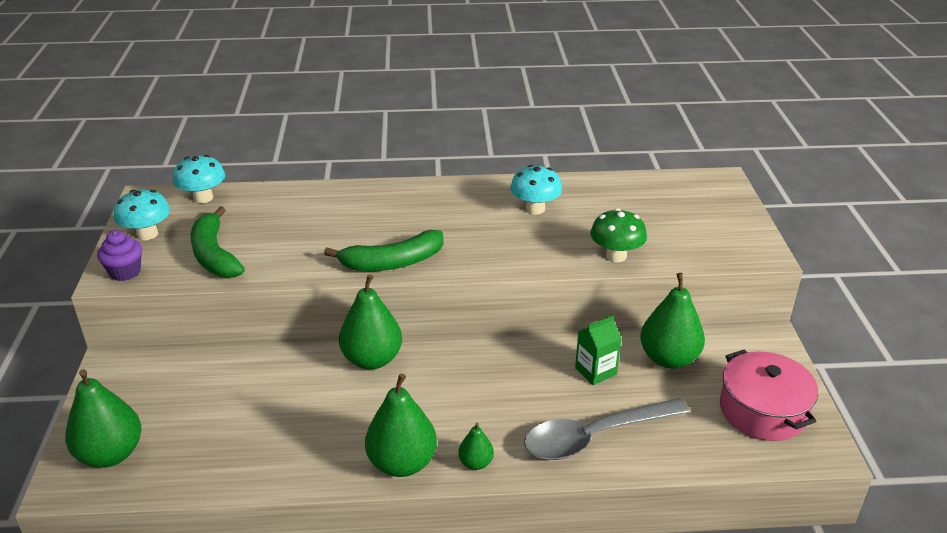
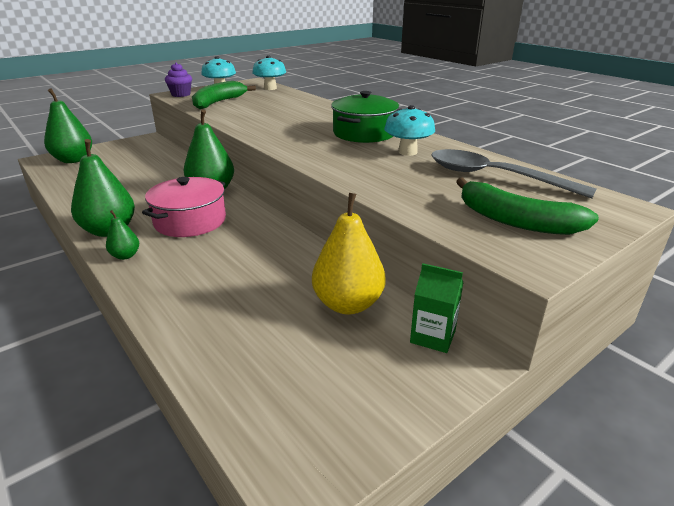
camera: 55 degrees right, 5 degrees down
green banana [324,230,444,271] -> green banana moved to [456,177,599,235]
grey spoon [524,398,690,460] -> grey spoon moved to [431,149,596,198]
green carton [575,315,622,385] -> green carton moved to [410,263,463,353]
green mushroom [590,208,647,262] -> none
green pear [640,273,705,369] -> yellow pear [312,193,385,315]
pink pot [720,349,818,441] -> pink pot moved to [142,177,226,237]
none -> green pot [331,91,399,143]

